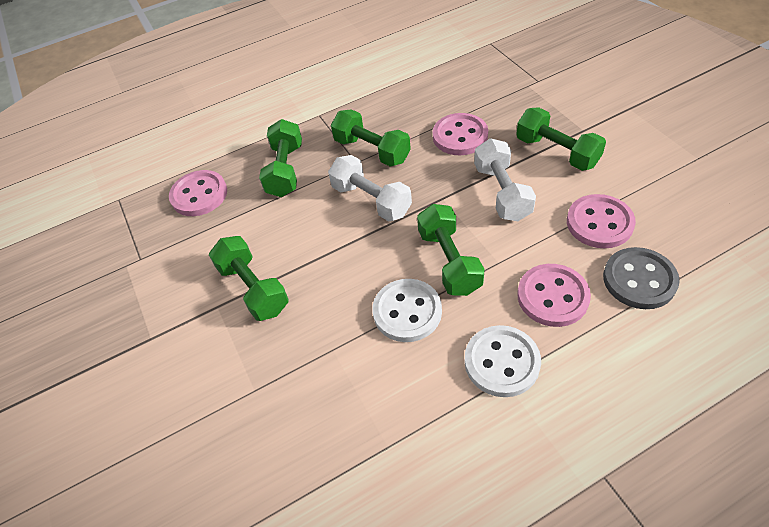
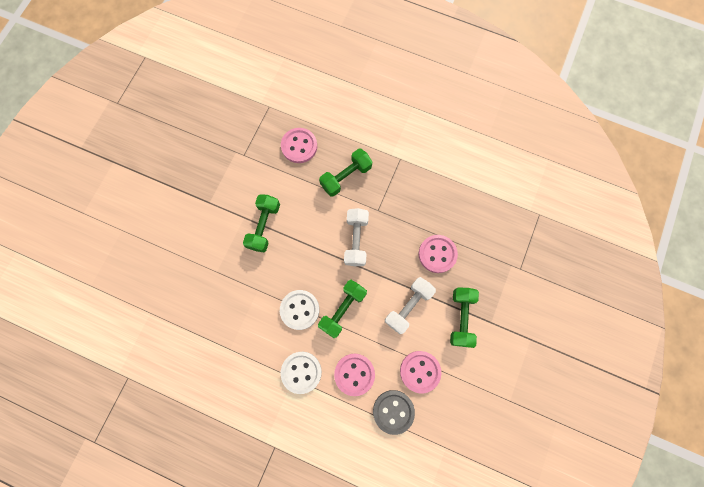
camera: 45 degrees right, 25 degrees up
green dumbbell [331,109,411,167] -> none

